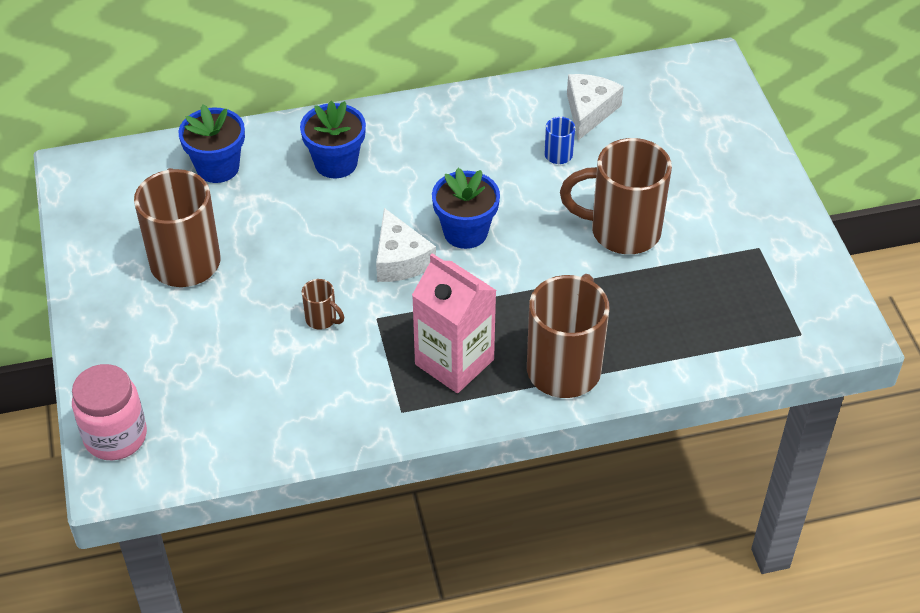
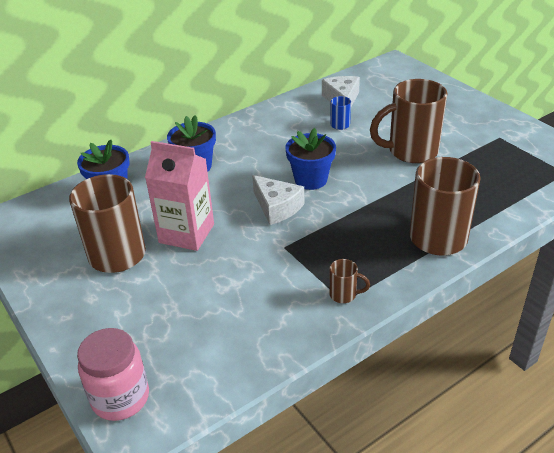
camera: 20 degrees left, 10 degrees down
brown mug [302,279,344,330] -> brown mug moved to [329,259,370,303]
pink carton [412,253,497,393] -> pink carton moved to [145,141,214,251]

